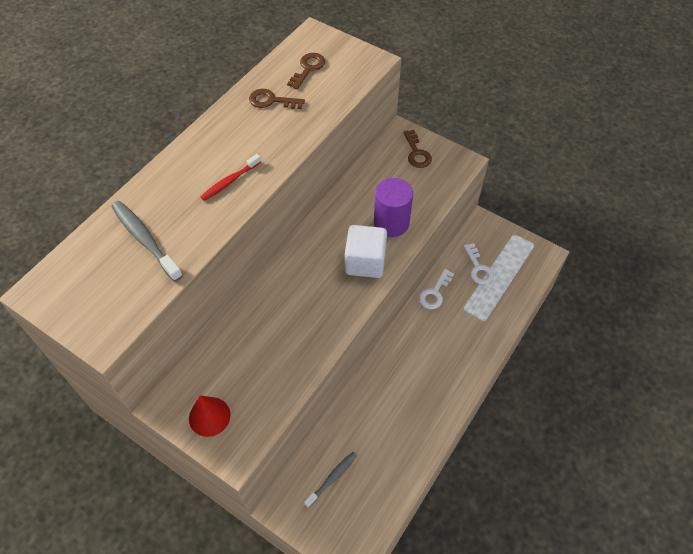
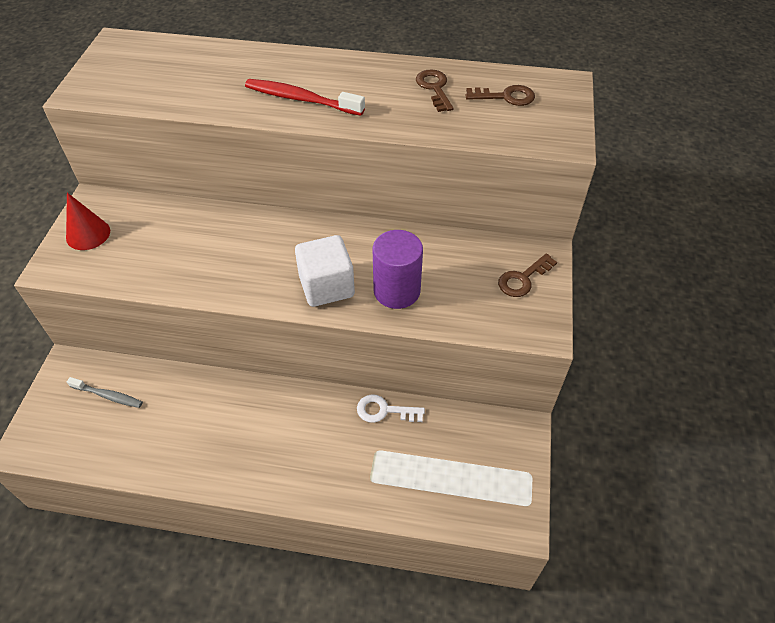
camera: 65 degrees right, 5 degrees down
grey toothbrush [111,201,183,282] -> none
red toothbrush [201,154,261,201] -> red toothbrush [245,79,365,116], size x1.53
white key [463,243,494,285] -> none

